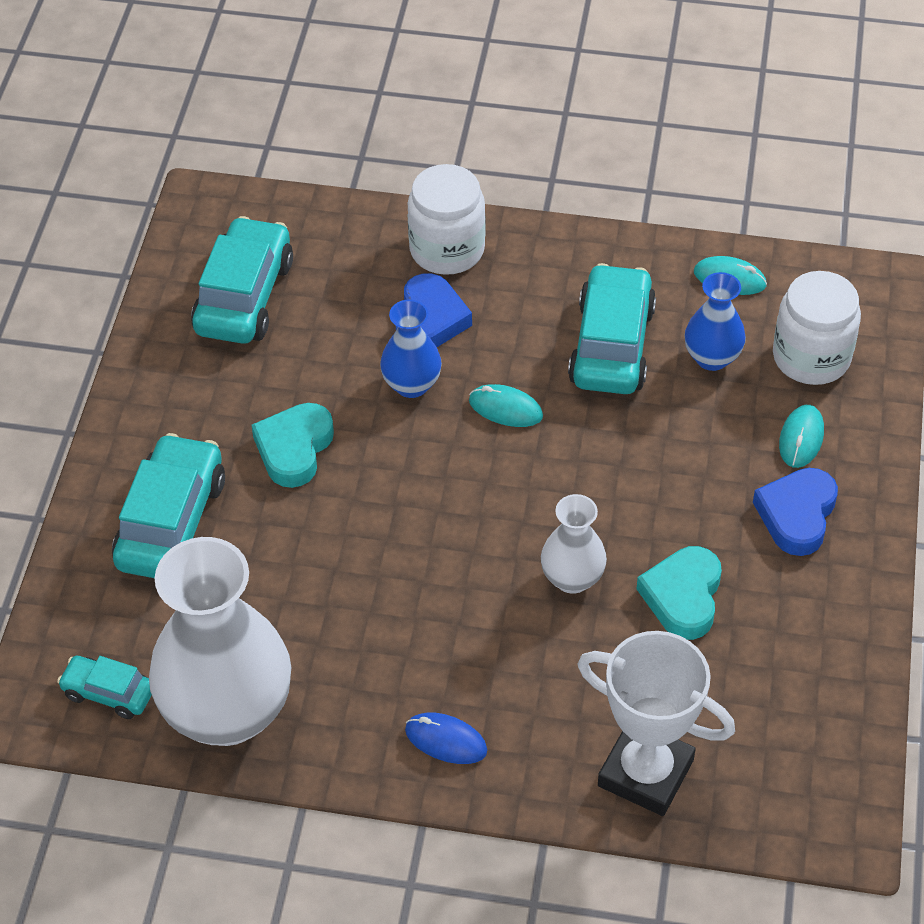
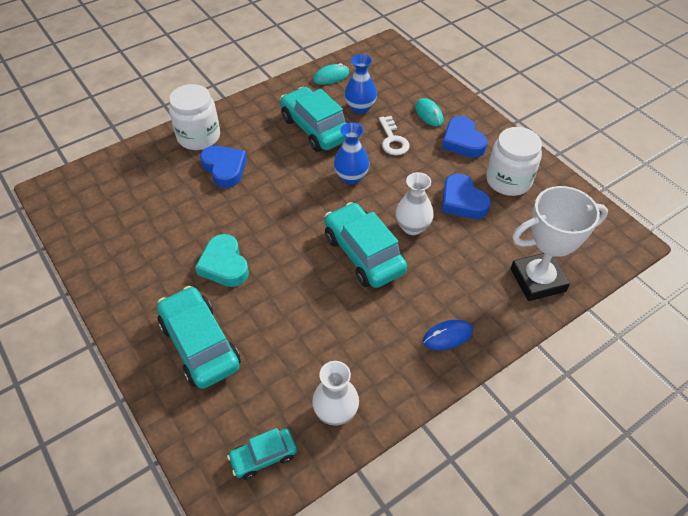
camera: 45 degrees left, 0 degrees up
white vase [149,537,291,746] -> white vase [312,361,359,426], size x0.49
turquoise car [191,216,293,344] -> turquoise car moved to [324,202,407,288]
blue vase [380,299,442,398] -> blue vase moved to [334,122,369,184]
turquoise mouse [469,384,543,427] -> none
turquoise heart [636,546,722,640] -> blue heart [442,174,491,219]
white jar [773,271,861,385] -> white jar moved to [486,127,542,196]
none -> white key [379,116,409,155]

